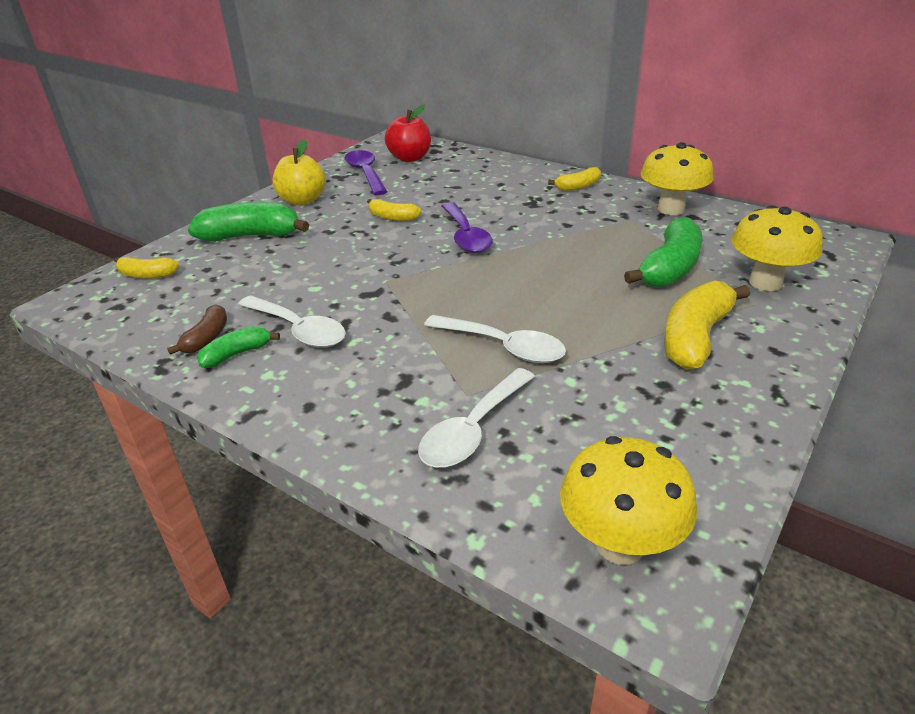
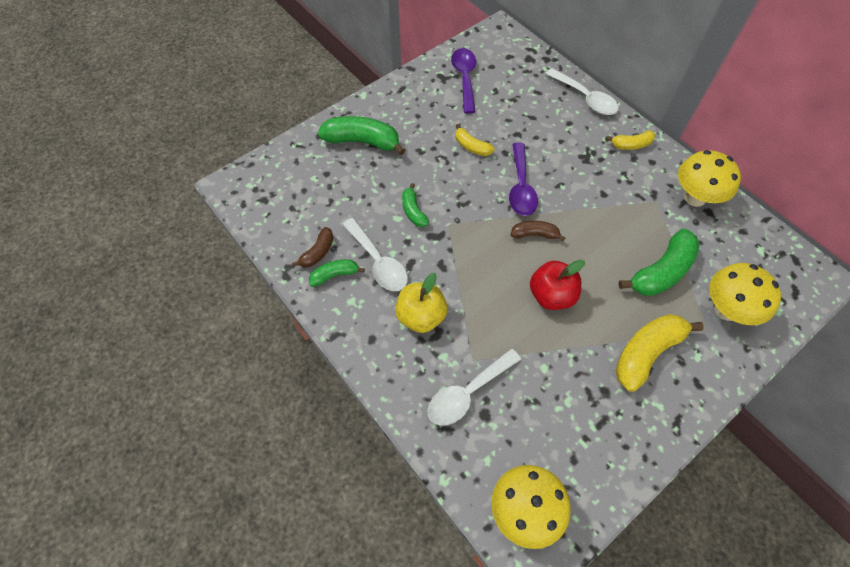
camera: 15 degrees right, 25 degrees up
yellow banana [115,256,179,278] -> none
yellow apple [273,139,326,205] -> yellow apple moved to [395,273,447,333]
red apple [385,104,431,162] -> red apple moved to [530,260,585,310]
white spoon [424,315,566,363] -> white spoon moved to [546,68,619,115]
none -> green banana [402,183,429,227]
none -> brown banana [511,221,565,241]

